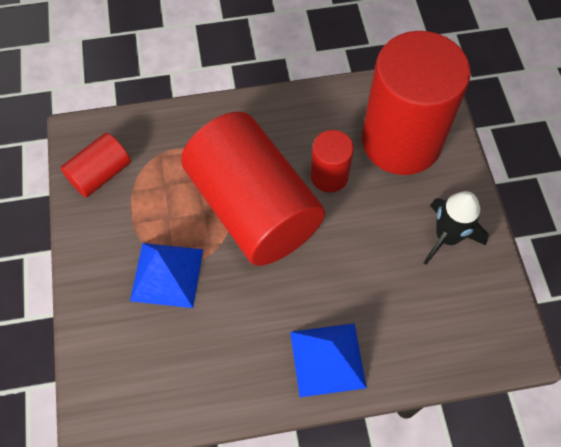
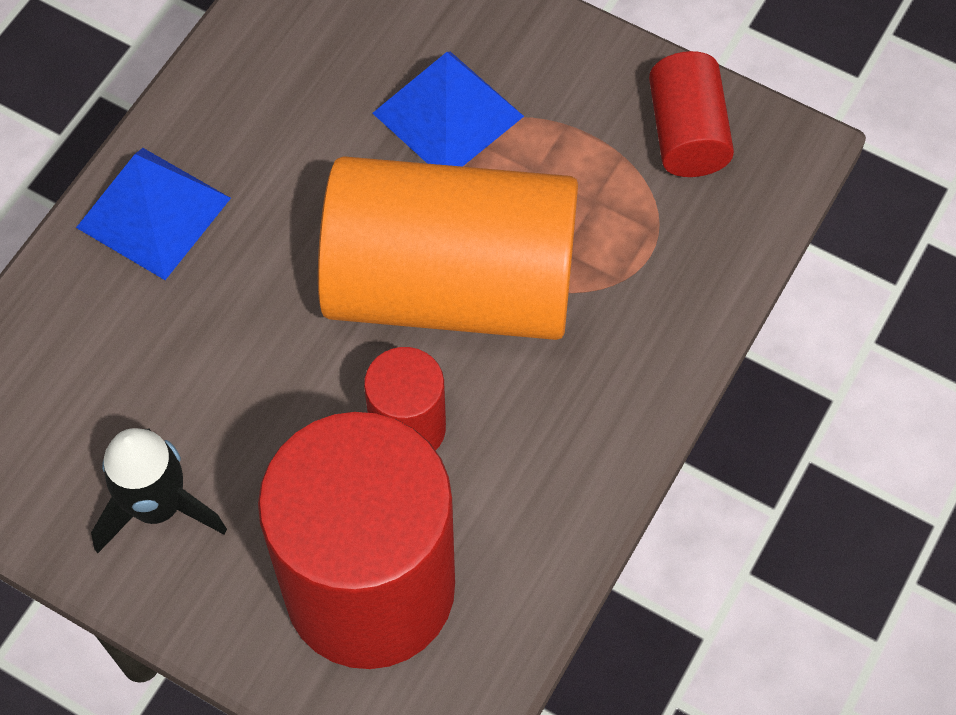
camera: 130 degrees right, 0 degrees up
red cylinder [181,112,325,266] -> orange cylinder [318,156,578,340]

